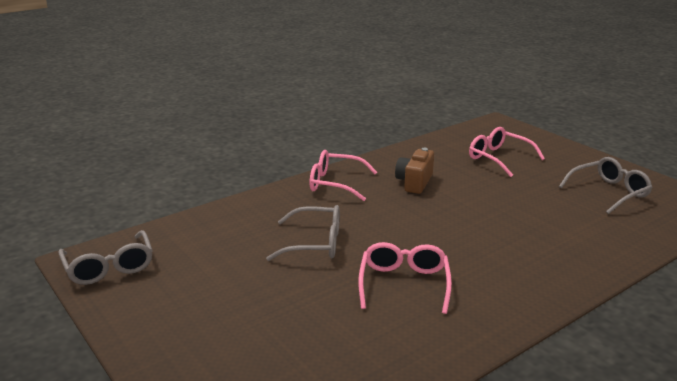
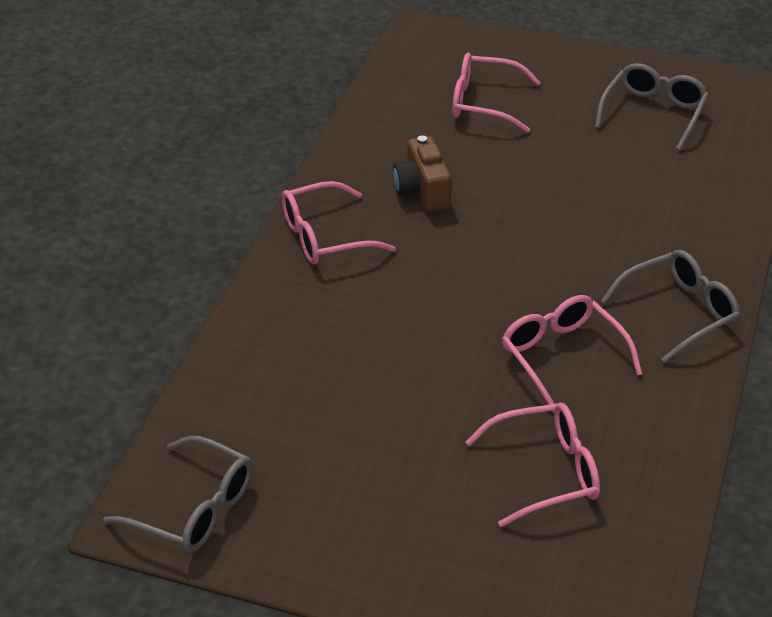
camera: 35 degrees left, 15 degrees up
grey glasses [266,205,340,261] -> grey glasses moved to [601,250,740,363]
none -> pink glasses [465,403,600,527]

